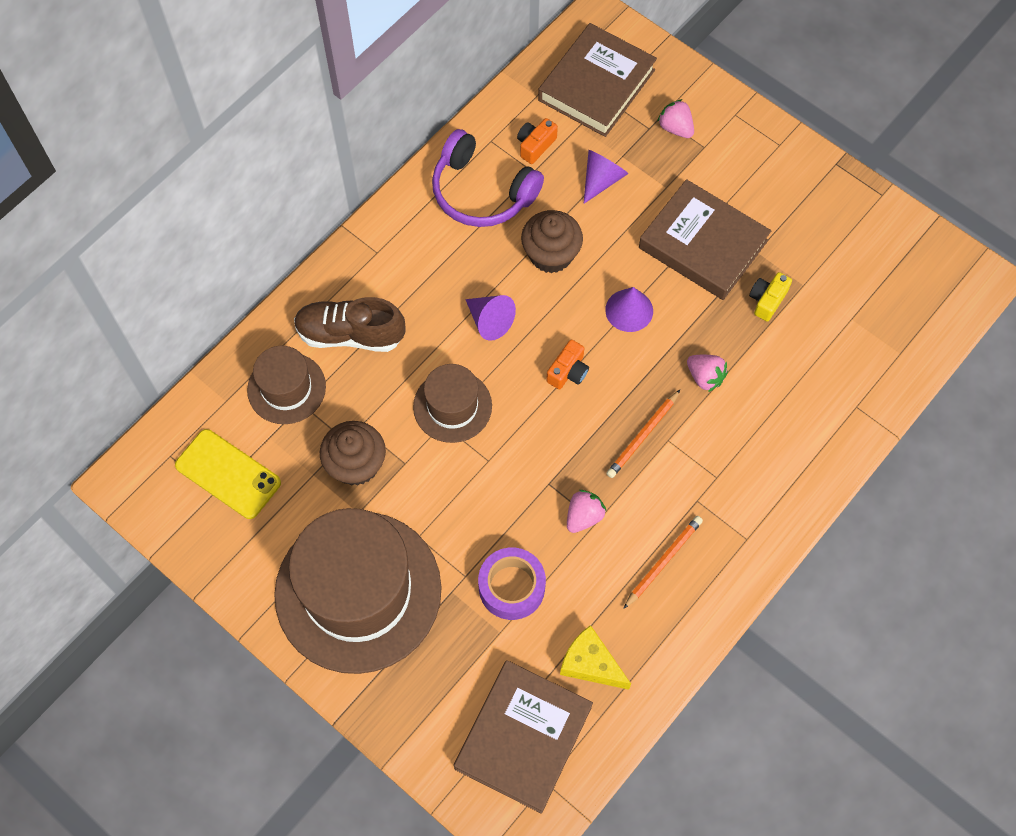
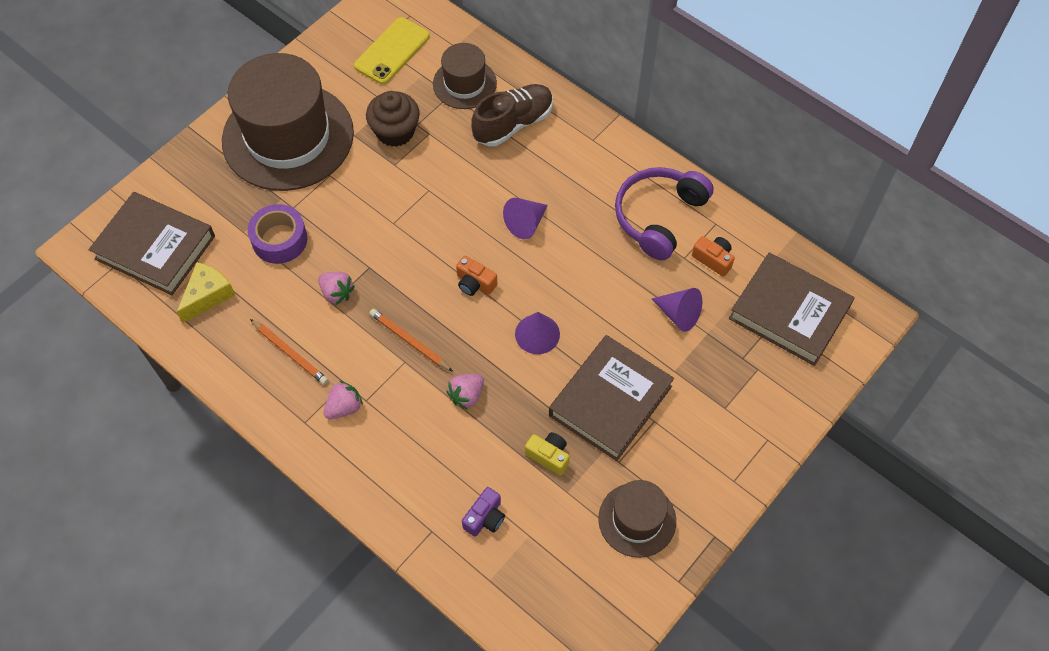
camera: 90 degrees right, 5 degrees down
brown shoe [294,297,405,352] -> brown shoe turned 45 degrees clockwise [471,84,553,147]
brown hat [413,364,492,443] -> brown hat moved to [598,480,676,558]
brown cupcake [521,210,583,273] -> none
pink strawberry [657,99,694,138] -> pink strawberry moved to [323,381,363,419]
none -> purple camera [462,487,505,537]

